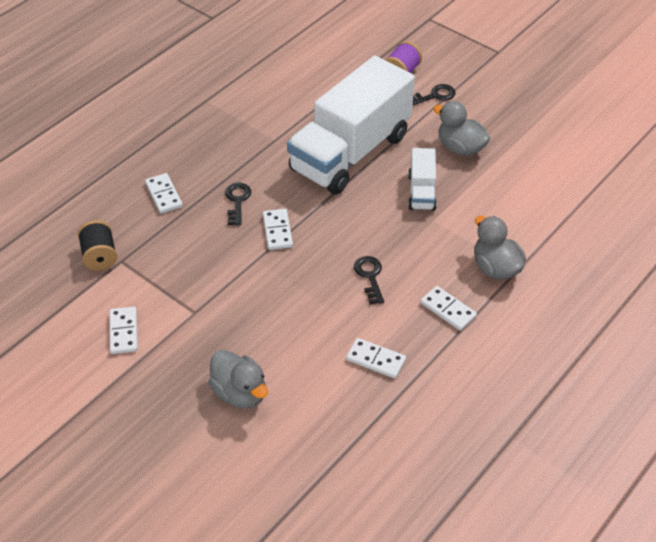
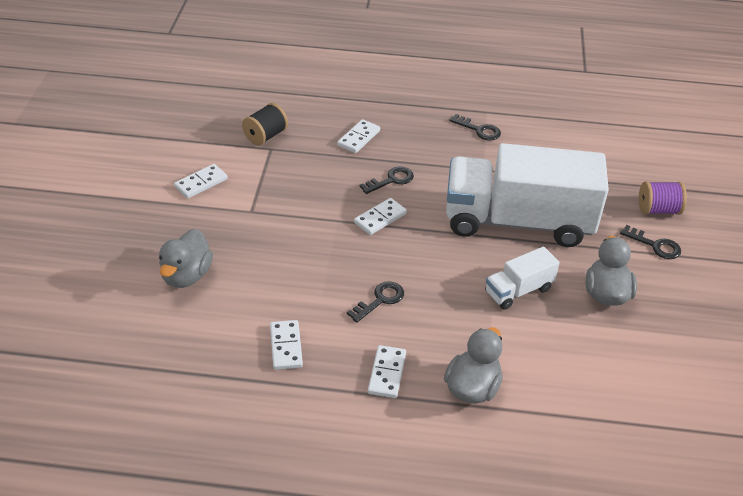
camera: 55 degrees right, 5 degrees down
none -> black key [449,114,501,141]

